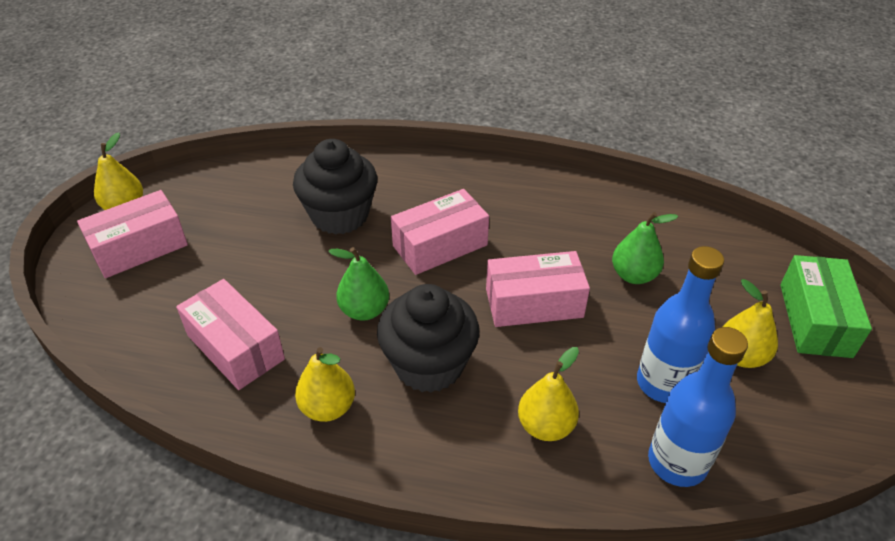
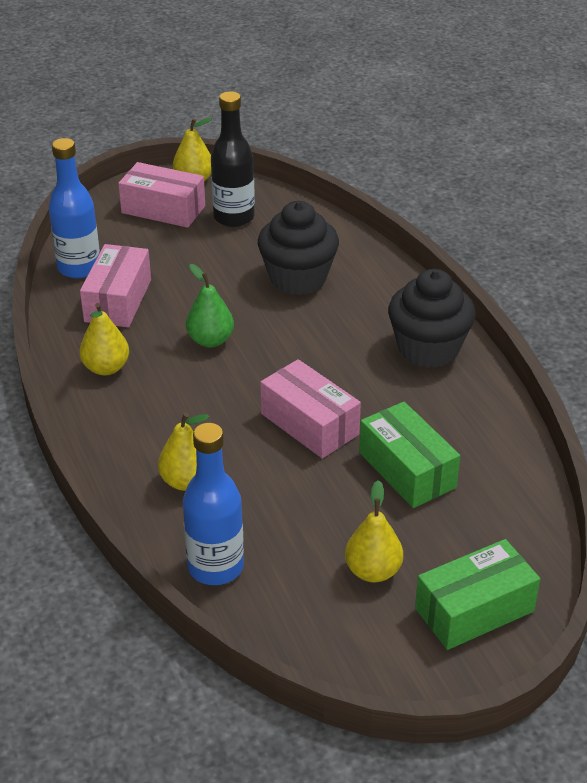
camera: 55 degrees right, 5 degrees down
black cupcake [377,284,480,393] -> black cupcake moved to [388,269,476,368]
pink box [391,189,489,275] -> none
green pear [612,212,678,284] -> green box [359,402,460,508]
blue bottle [637,246,724,403] -> blue bottle moved to [49,138,100,278]
none -> black bottle [211,91,255,227]

